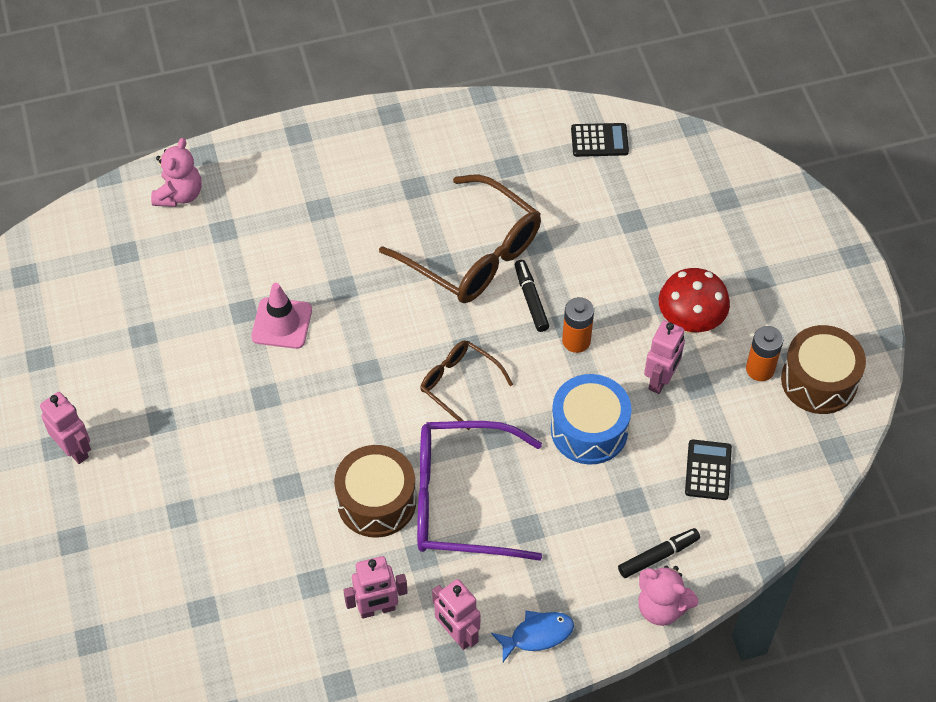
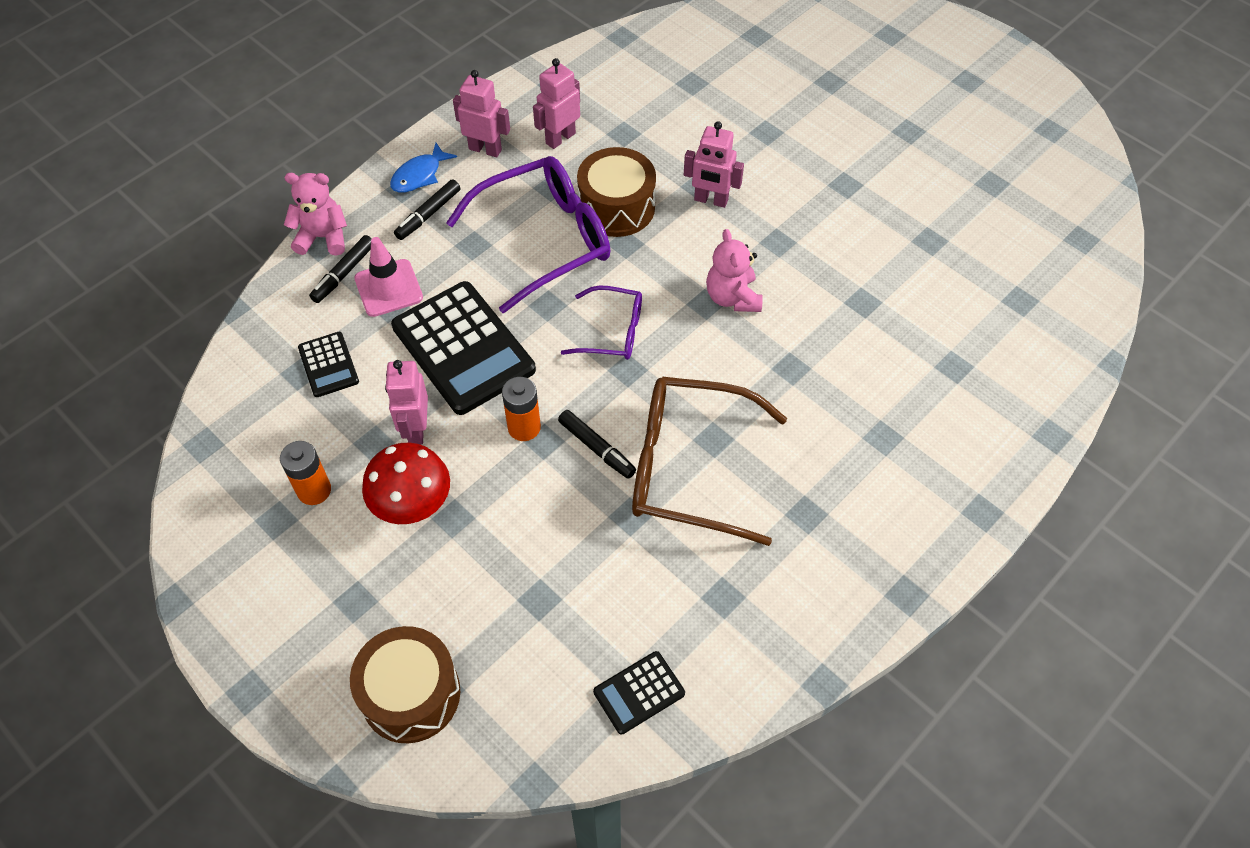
camera: 150 degrees right, 0 degrees up
pink robot [40,392,91,464] -> pink robot moved to [684,121,744,208]
pink teddy bear [151,138,202,207] -> pink teddy bear moved to [706,229,763,312]
pink traffic cone [251,283,312,349] -> pink traffic cone moved to [354,237,423,317]
brown glasses [420,340,513,430] -> purple glasses [561,285,642,360]
blue drum [551,374,632,465] -> black calculator [391,281,536,415]
brown drum [781,325,866,414] -> brown drum moved to [350,626,460,743]
none -> black marker [394,179,460,240]

